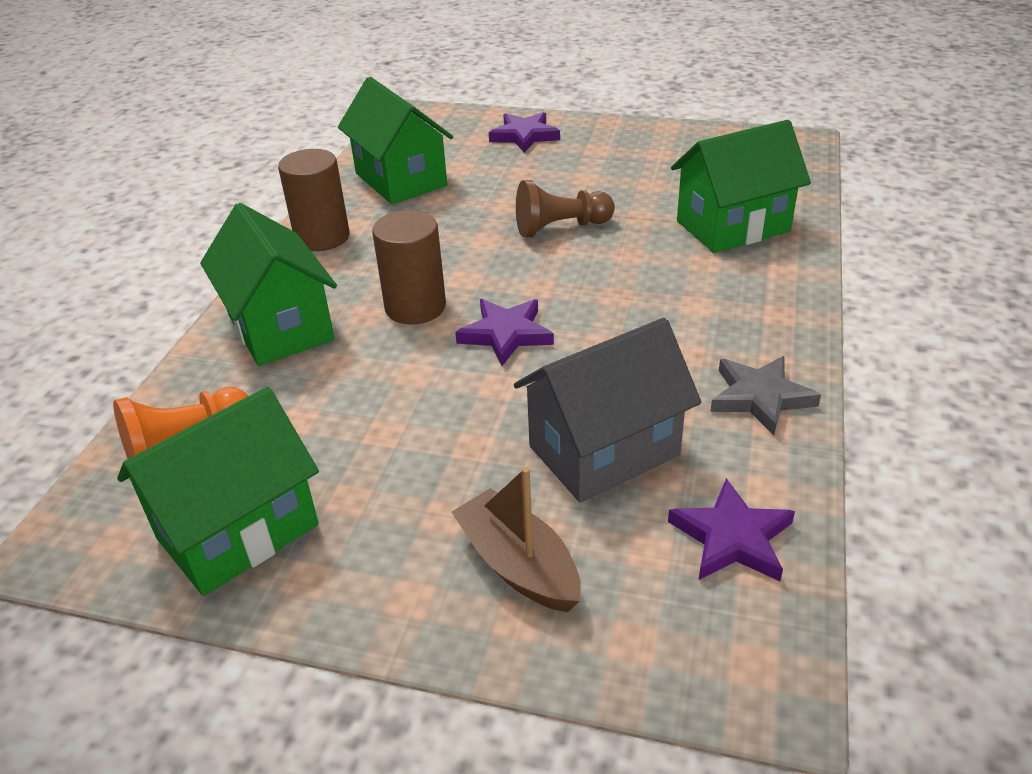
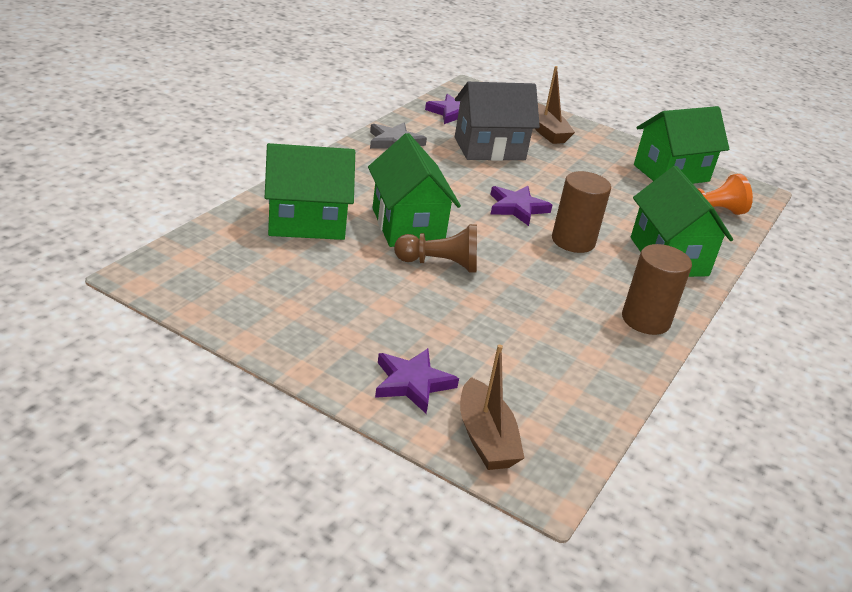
camera: 170 degrees left, 5 degrees down
green house [338,77,453,204] -> green house moved to [368,133,461,247]
none -> brown boat [460,344,524,470]

